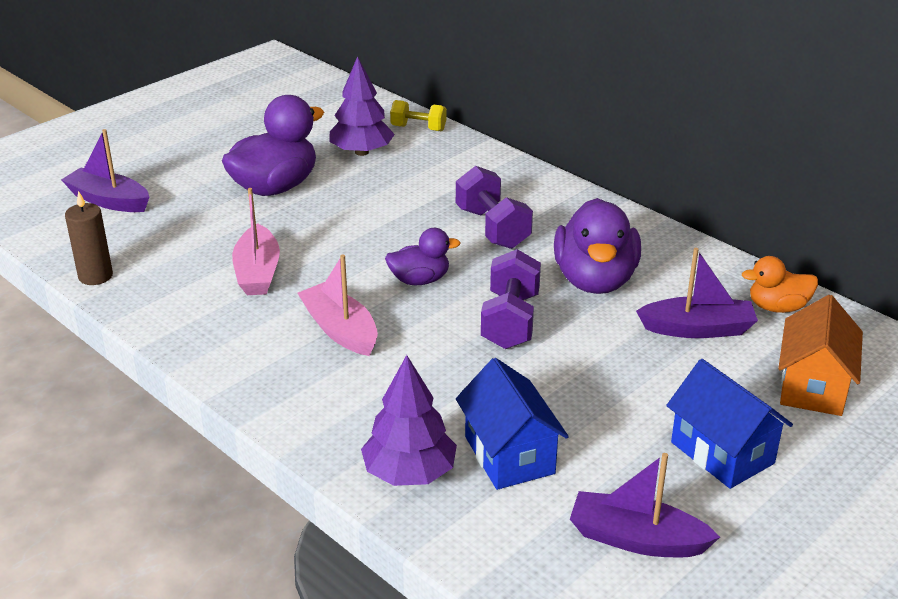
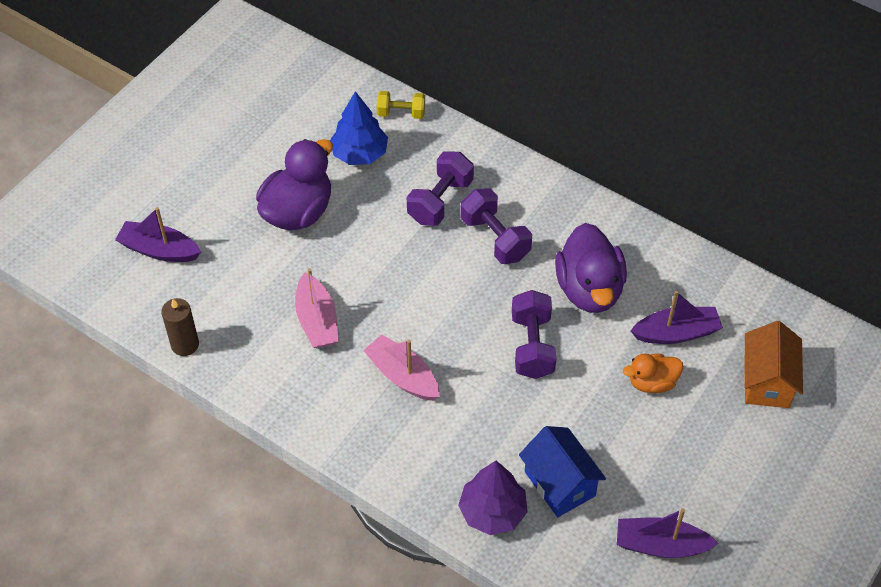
camera: 10 degrees left, 20 degrees up
purple tree [329,56,395,156] -> blue tree [330,91,388,165]
purple duck [385,228,461,285] -> none
blue house [666,359,793,489] -> none
orange duck [742,256,818,313] -> orange duck moved to [623,354,683,393]
none -> purple dumbbell [407,151,474,226]

